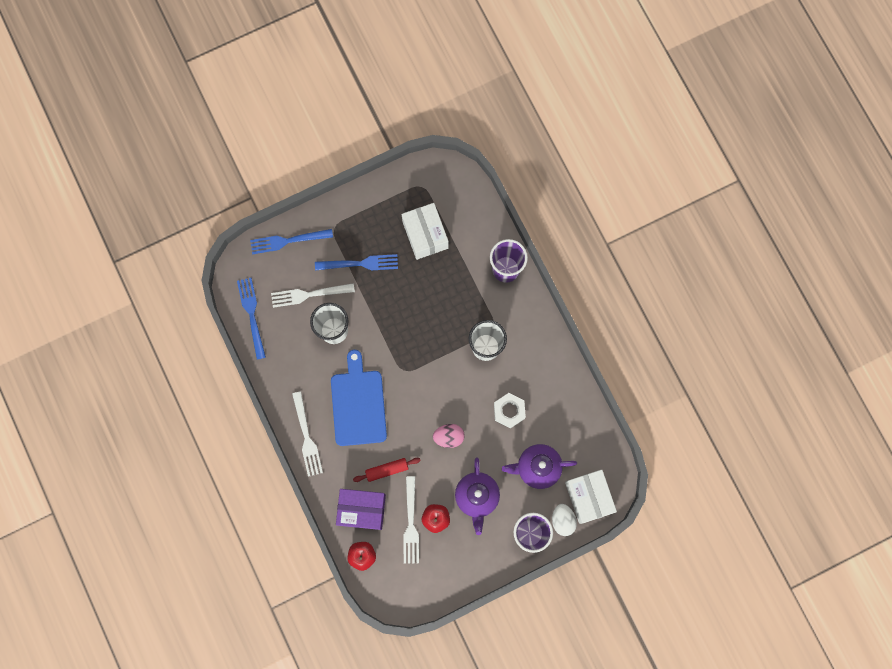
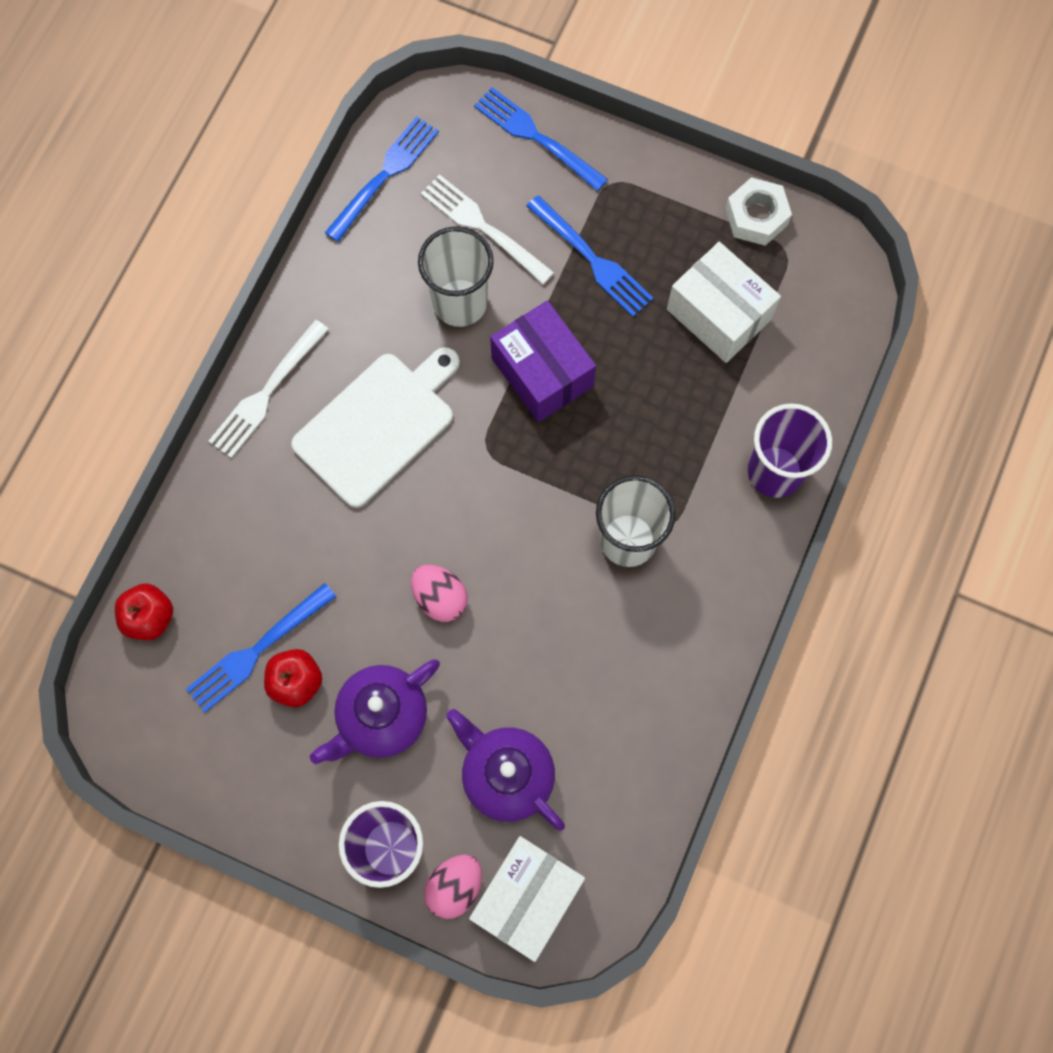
camera: 50 degrees right, 5 degrees down
blue cutting board [331,350,387,446] -> white cutting board [291,347,460,508]
purple box [336,489,386,530] -> purple box moved to [490,301,596,422]
red rolling pin [353,458,421,482] -> none
white box [402,203,448,260] -> white box turned 75 degrees counterclockwise [667,242,781,363]
white fork [403,476,419,564] -> blue fork [186,583,337,713]
white nut [494,393,526,428] -> white nut moved to [725,177,792,246]
white egg [552,504,577,536] -> pink egg [424,854,482,919]

